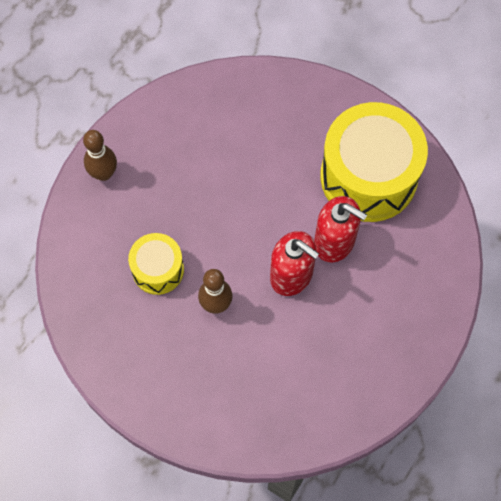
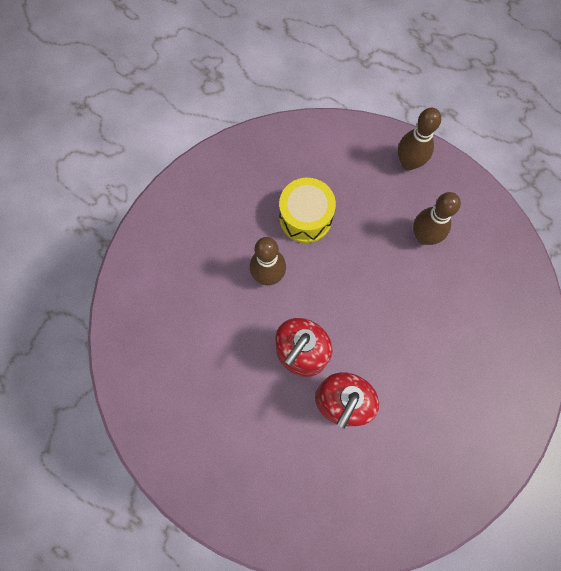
camera: 90 degrees right, 5 degrees up
yellow drum [320,102,428,222] -> none
none -> brown bowling pin [413,192,461,245]

